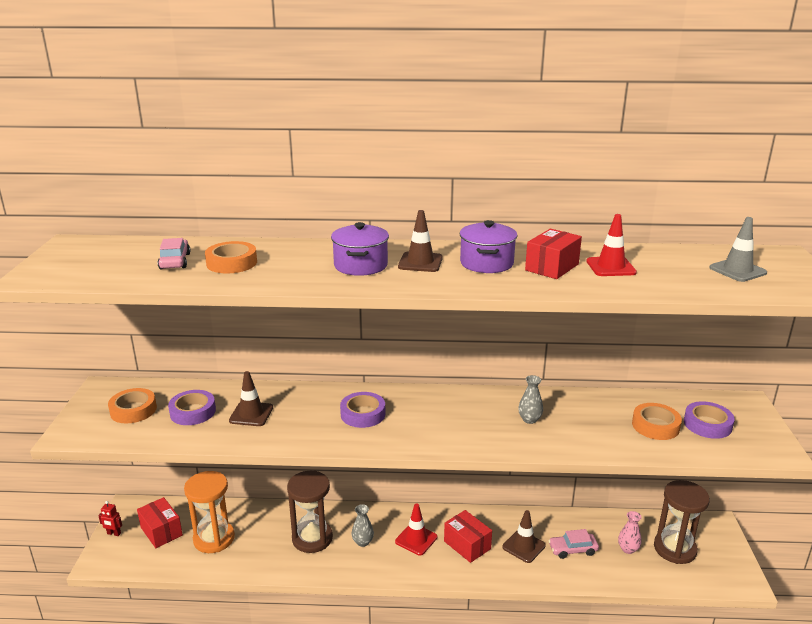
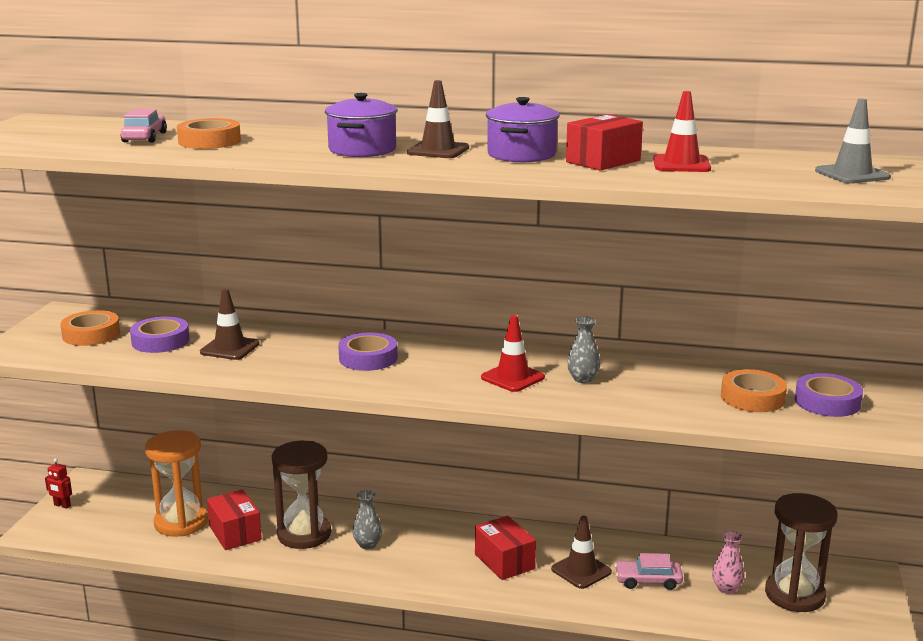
camera: 10 degrees right, 5 degrees down
red box [137,497,183,548] -> red box moved to [207,489,262,550]
red traffic cone [395,504,437,555] -> red traffic cone moved to [481,315,545,392]

